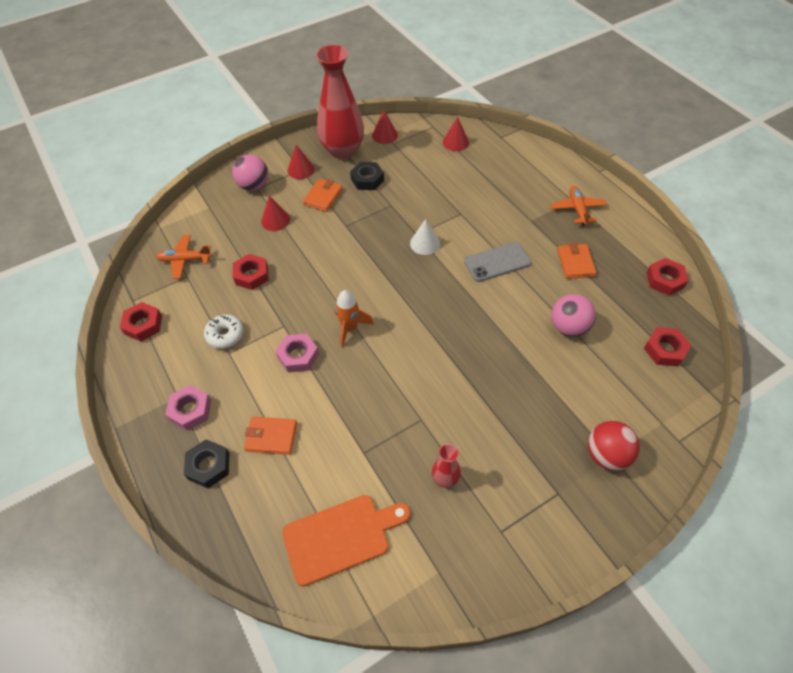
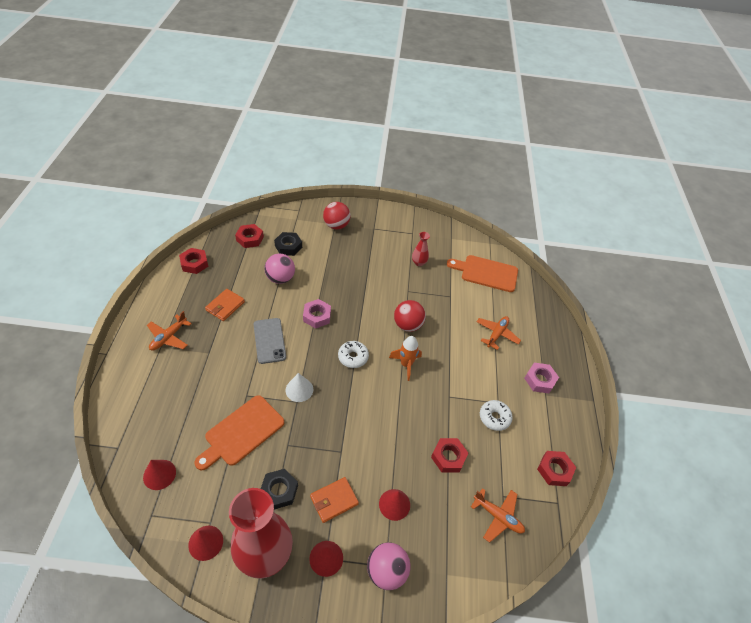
camera: 150 degrees left, 5 degrees down
black nut [184,439,229,488] -> black nut moved to [274,232,302,256]
orange wallet [244,417,297,455] -> orange plane [477,316,521,350]
pink nut [275,333,319,372] -> pink nut moved to [303,299,331,329]
grey phone [464,242,531,282] -> grey phone turned 60 degrees clockwise [254,318,286,364]
none -> orange cutting board [194,395,284,471]
none -> white donut [338,341,369,368]
none -> red ball [394,300,426,332]

